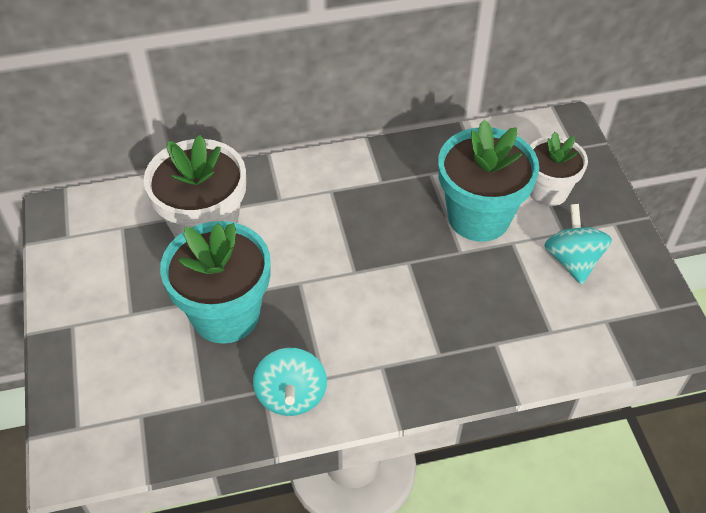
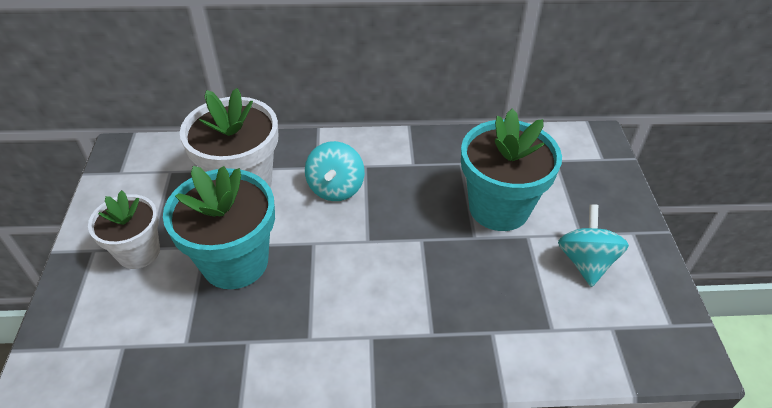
camera: 10 degrees right, 5 degrees down
turquoise spinning top [253,348,327,416] -> turquoise spinning top moved to [305,141,365,201]
white flower pot [530,132,588,206] -> white flower pot moved to [88,190,160,269]

